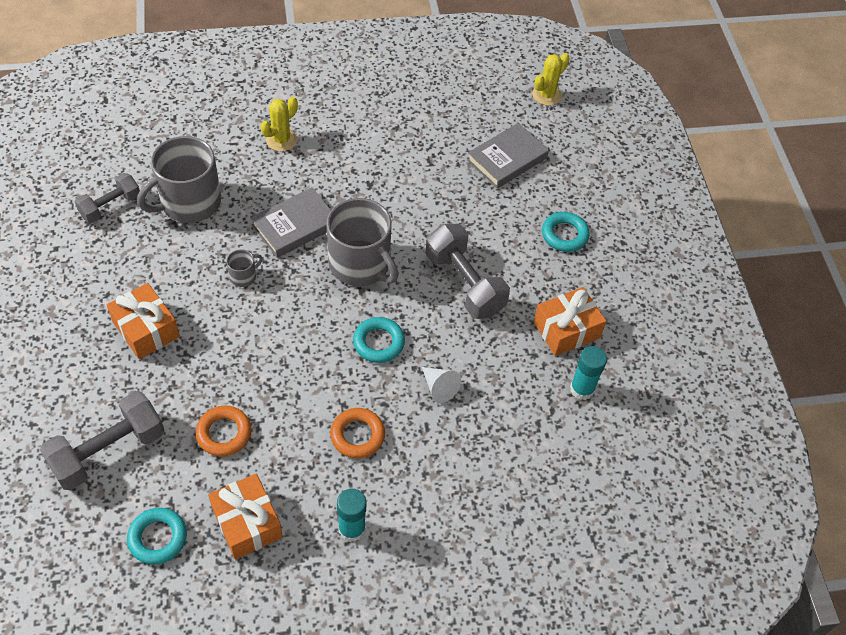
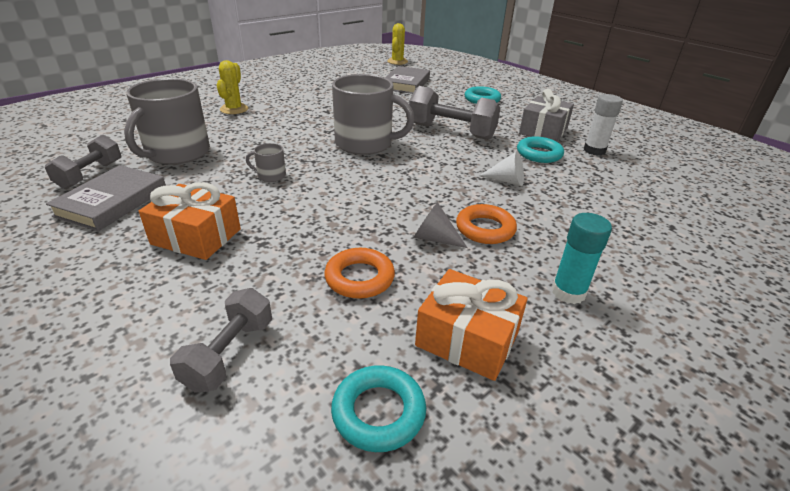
camera: 30 degrees left, 20 degrees down
grey dumbbell [40,391,164,490] -> grey dumbbell [170,288,272,393], size x0.63
grey mug [226,249,263,287] -> grey mug turned 105 degrees counterclockwise [246,143,286,182]
grey book [251,187,331,258] -> grey book moved to [46,165,166,231]
turquoise ring [353,317,405,363] -> turquoise ring moved to [517,136,564,163]
orange gift [533,287,606,356] -> grey gift [519,89,574,141]
turquoise glue stick [570,346,607,400] -> white glue stick [584,94,623,156]
none -> grey cone [414,202,467,248]

